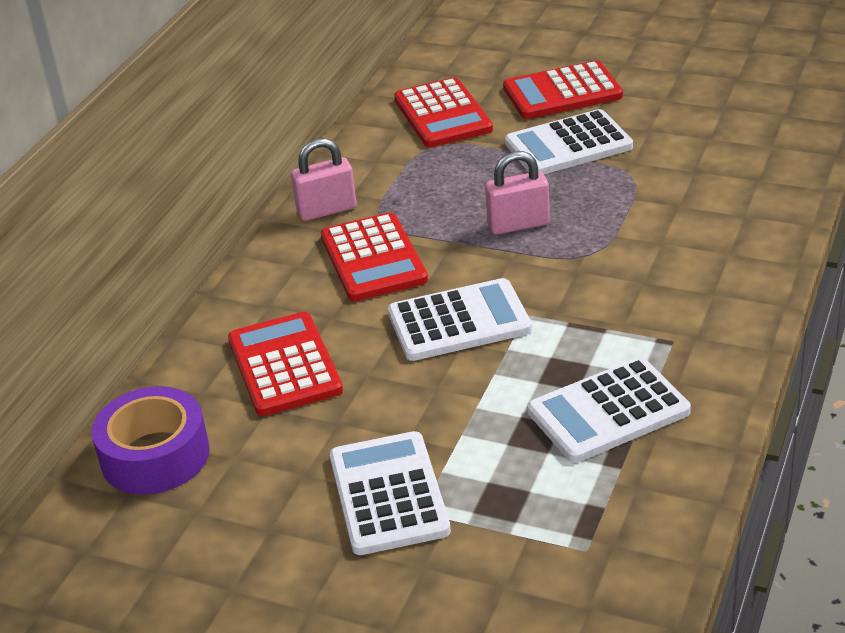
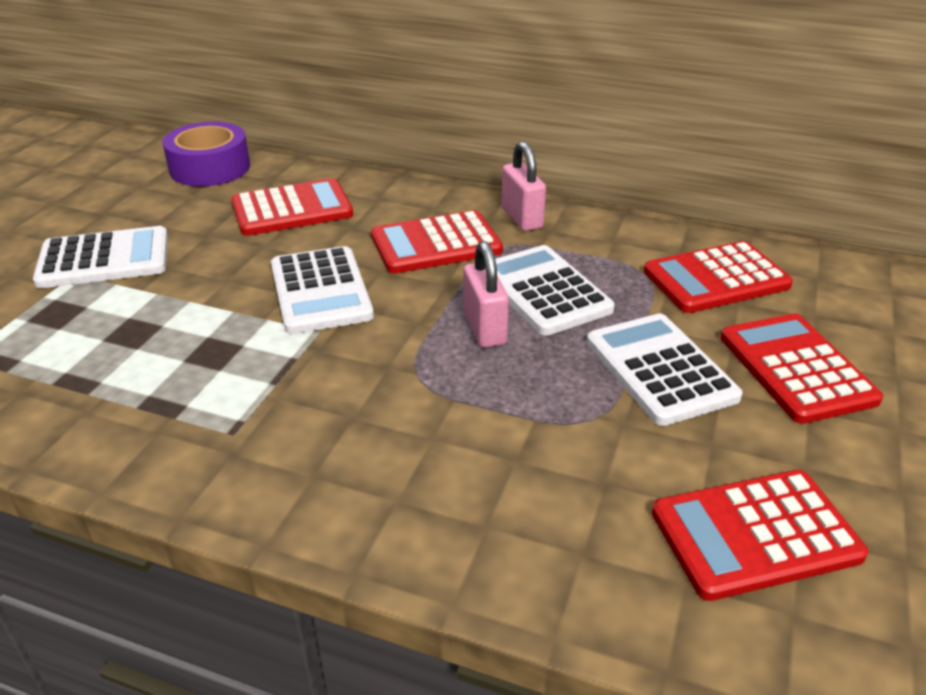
camera: 85 degrees right, 0 degrees up
white calculator [527,357,691,463] -> white calculator moved to [495,245,615,335]
none -> red calculator [651,470,868,601]

